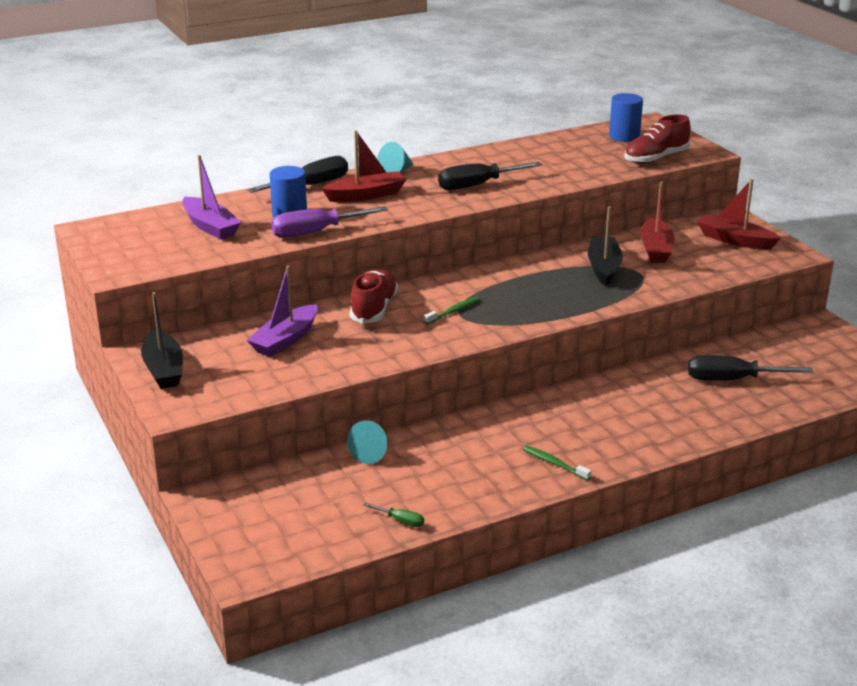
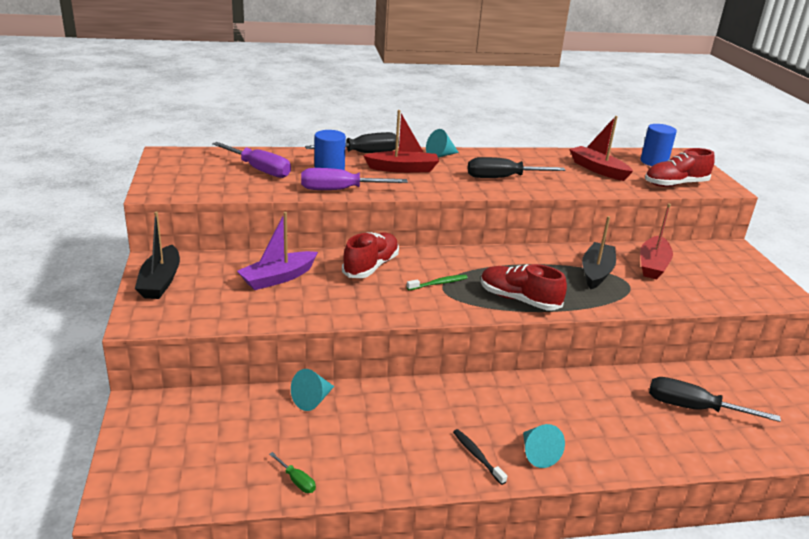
camera: 15 degrees right, 0 degrees up
purple boat [182,155,241,240] -> purple screwdriver [212,142,291,178]
green toothbrush [523,445,592,481] -> black toothbrush [453,429,507,485]
red boat [697,179,781,250] -> red boat moved to [570,116,633,181]
none -> red shoe [480,264,567,310]
none -> turquoise cone [523,424,565,468]

